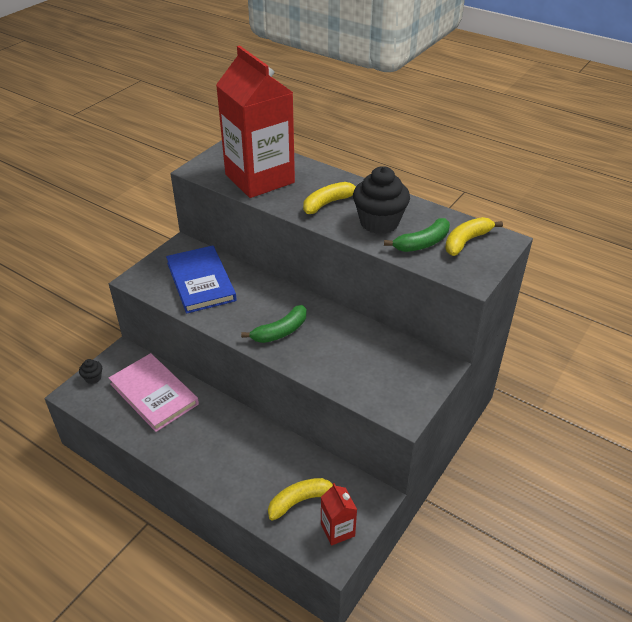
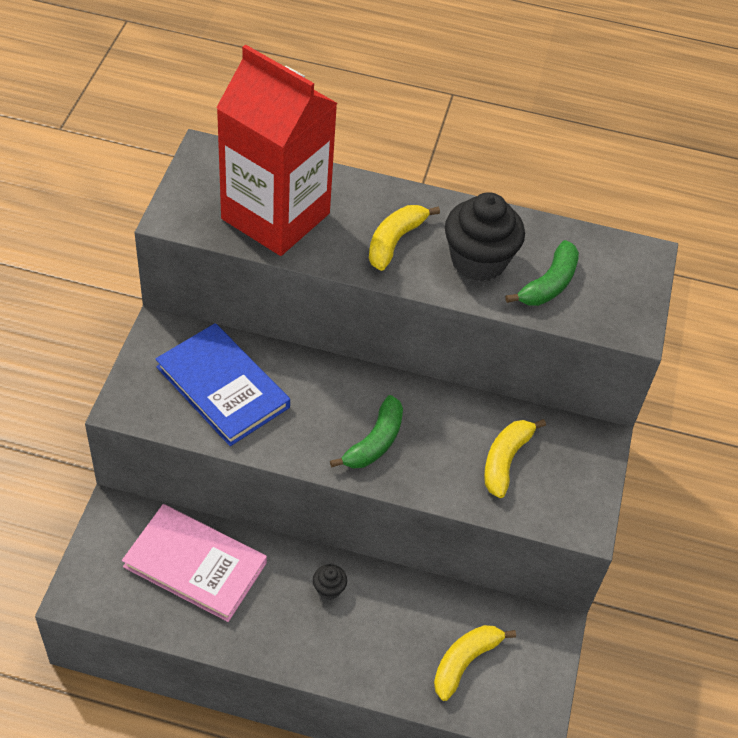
camera: 25 degrees left, 10 degrees up
black cupcake [79,359,102,384] -> black cupcake moved to [313,564,347,600]
red carton [321,483,357,546] -> none
yellow banana [445,217,503,256] -> yellow banana moved to [484,419,546,498]

